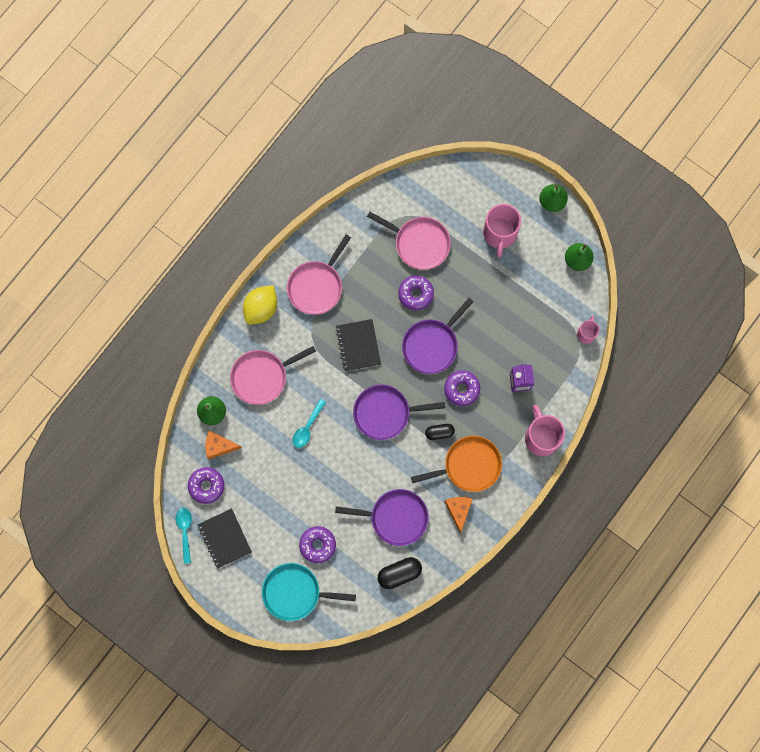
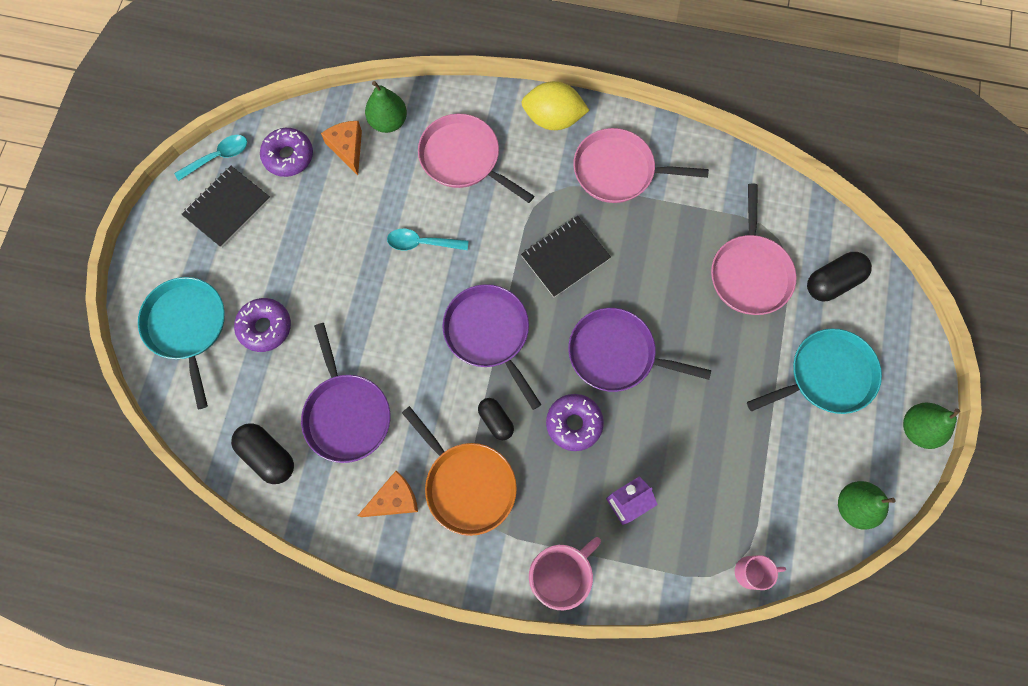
camera: 65 degrees right, 5 degrees down
purple donut [398,276,434,311] -> none
pink mug [483,204,521,258] -> turquoise pan [747,329,882,414]
none -> black capsule [807,252,872,301]

